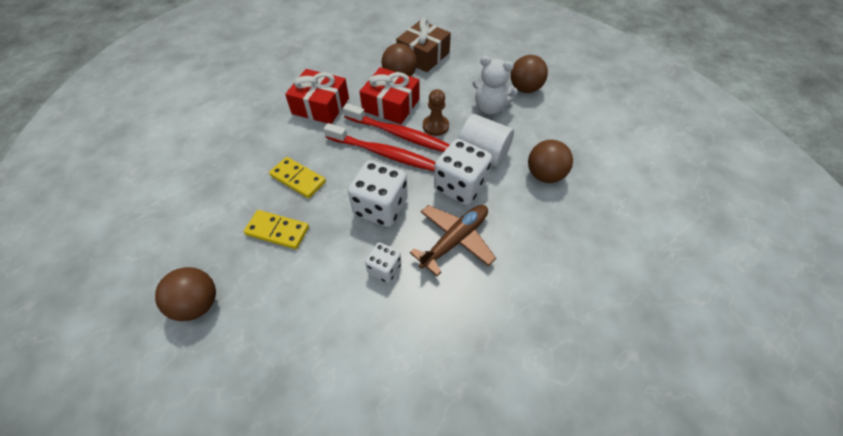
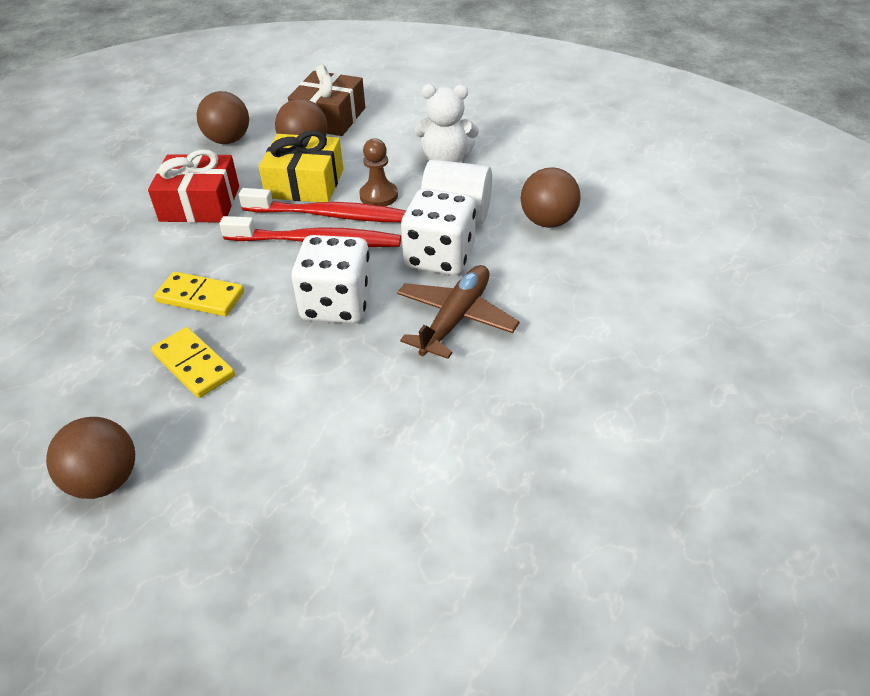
camera: 15 degrees left, 10 degrees down
yellow domino [244,210,309,249] -> yellow domino turned 45 degrees clockwise [151,327,235,398]
red gift [359,67,419,124] -> yellow gift [259,130,343,202]
white dice [365,242,401,283] -> none
brown ball [510,55,548,93] -> brown ball moved to [196,91,249,144]

